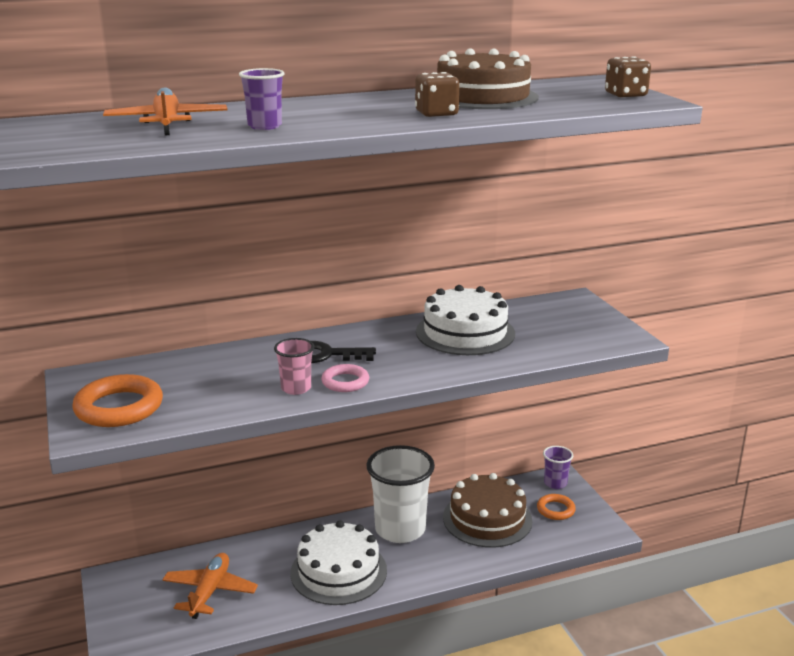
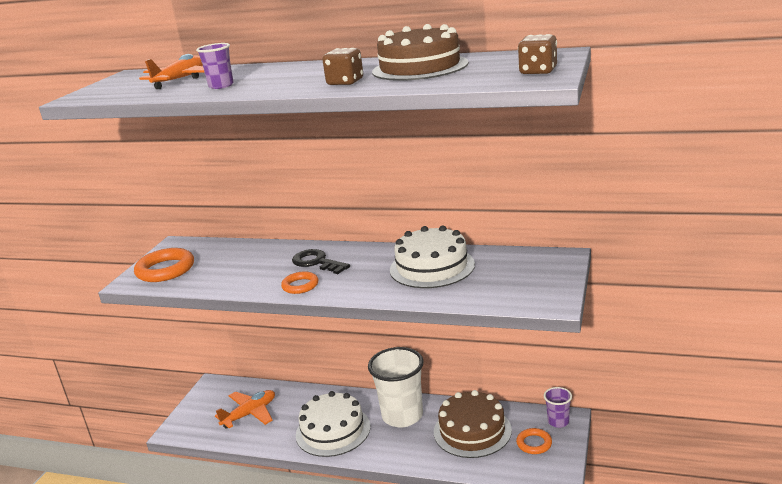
camera: 40 degrees right, 0 degrees up
pink cup [274,338,314,395] -> none
pink ring [321,364,369,392] -> orange ring [281,271,318,294]

